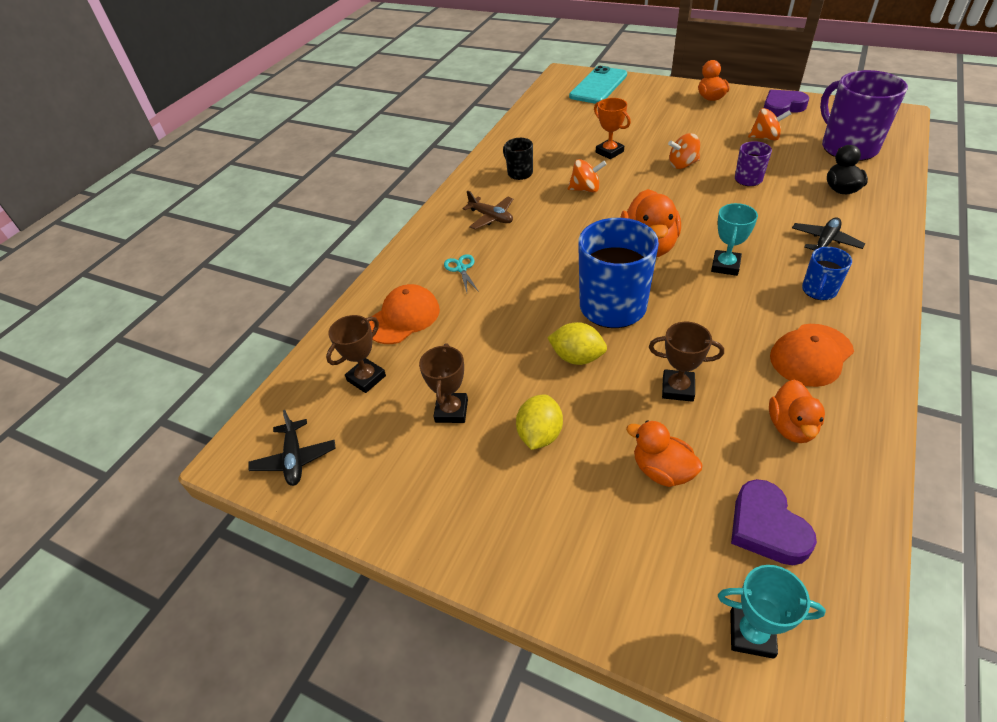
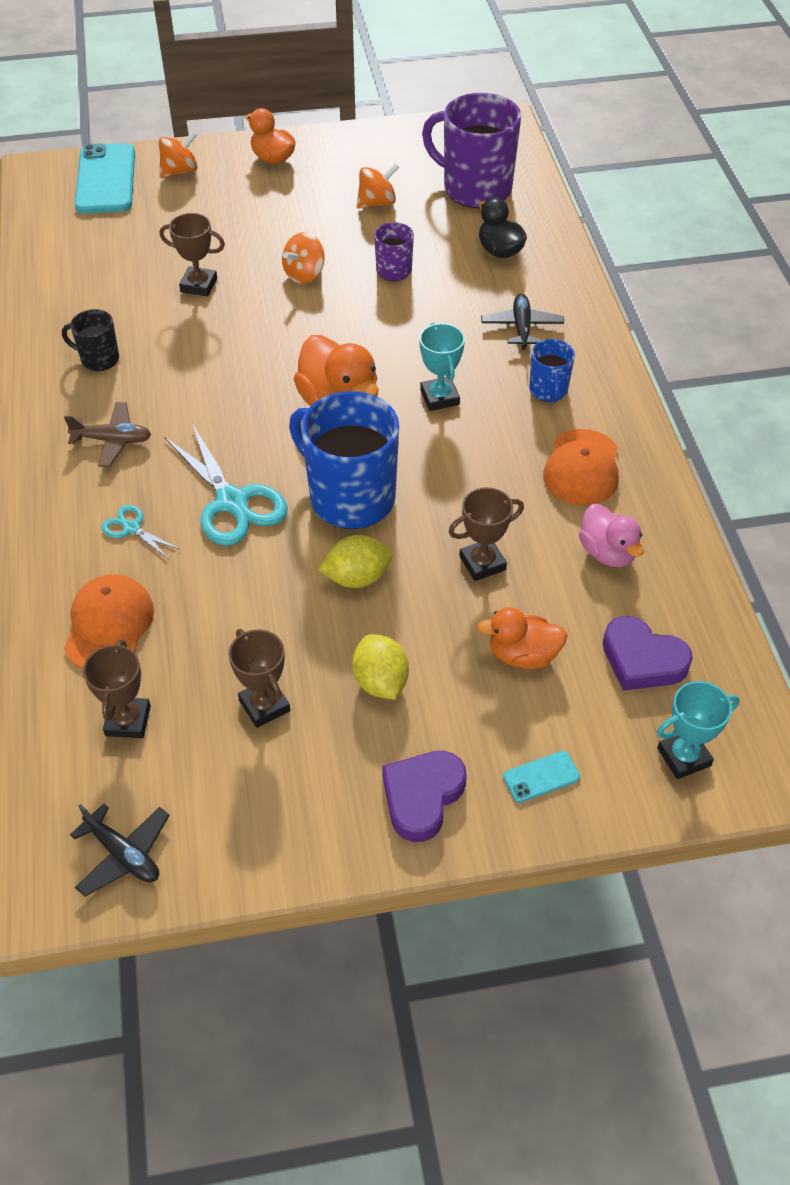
camera: 40 degrees left, 5 degrees up
orange spinning top [568,159,607,192] -> orange spinning top moved to [159,131,197,178]
orange trophy [594,98,631,159] -> brown trophy [159,213,225,296]
purple heart [764,90,809,117] -> purple heart moved to [382,751,467,842]
orange duck [769,379,825,443] -> pink duck [579,504,644,567]
none -> turquoise scissors [164,424,288,546]
none -> turquoise phone [503,751,580,803]

